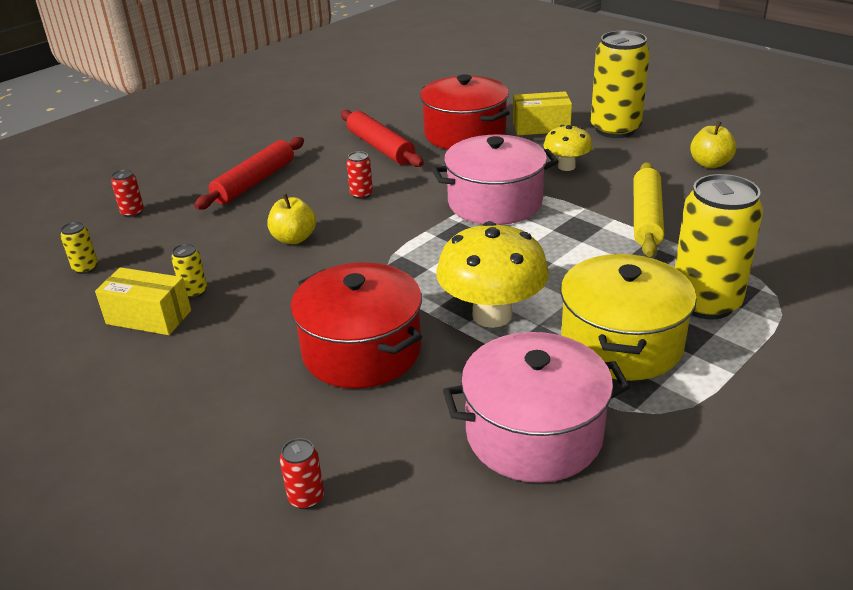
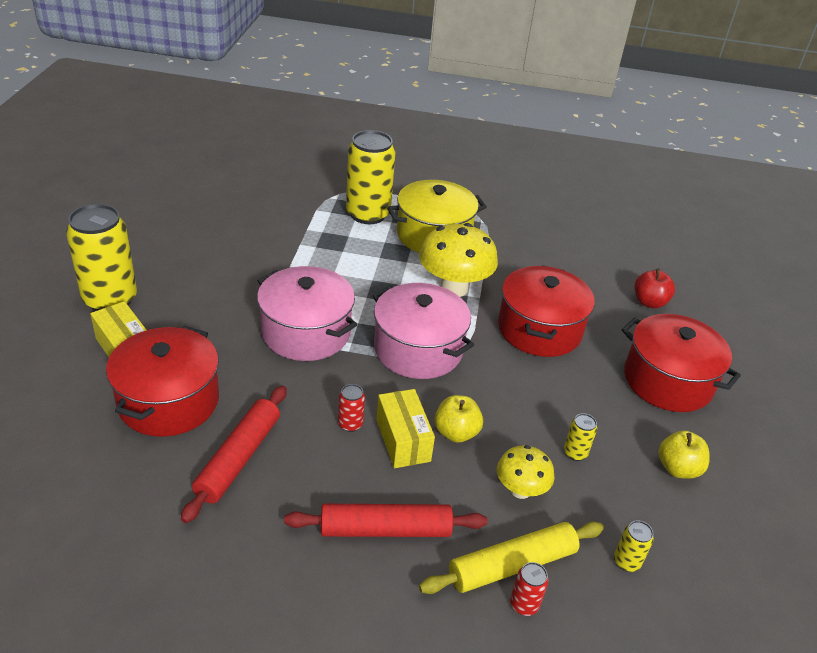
camera: 130 degrees left, 5 degrees up
yellow box [95,267,191,335] -> yellow box moved to [376,389,435,468]
red can [280,438,324,509] -> red apple [635,268,675,308]
pink pot [443,332,630,483] -> pink pot moved to [372,283,474,379]
yellow mushroom [543,125,593,171] -> yellow mushroom moved to [497,445,554,499]
yellow rolling pin [633,162,664,257] -> yellow rolling pin moved to [419,521,604,594]
yellow apple [690,121,737,168] -> yellow apple moved to [658,430,710,479]
none -> red pot [621,314,741,412]

